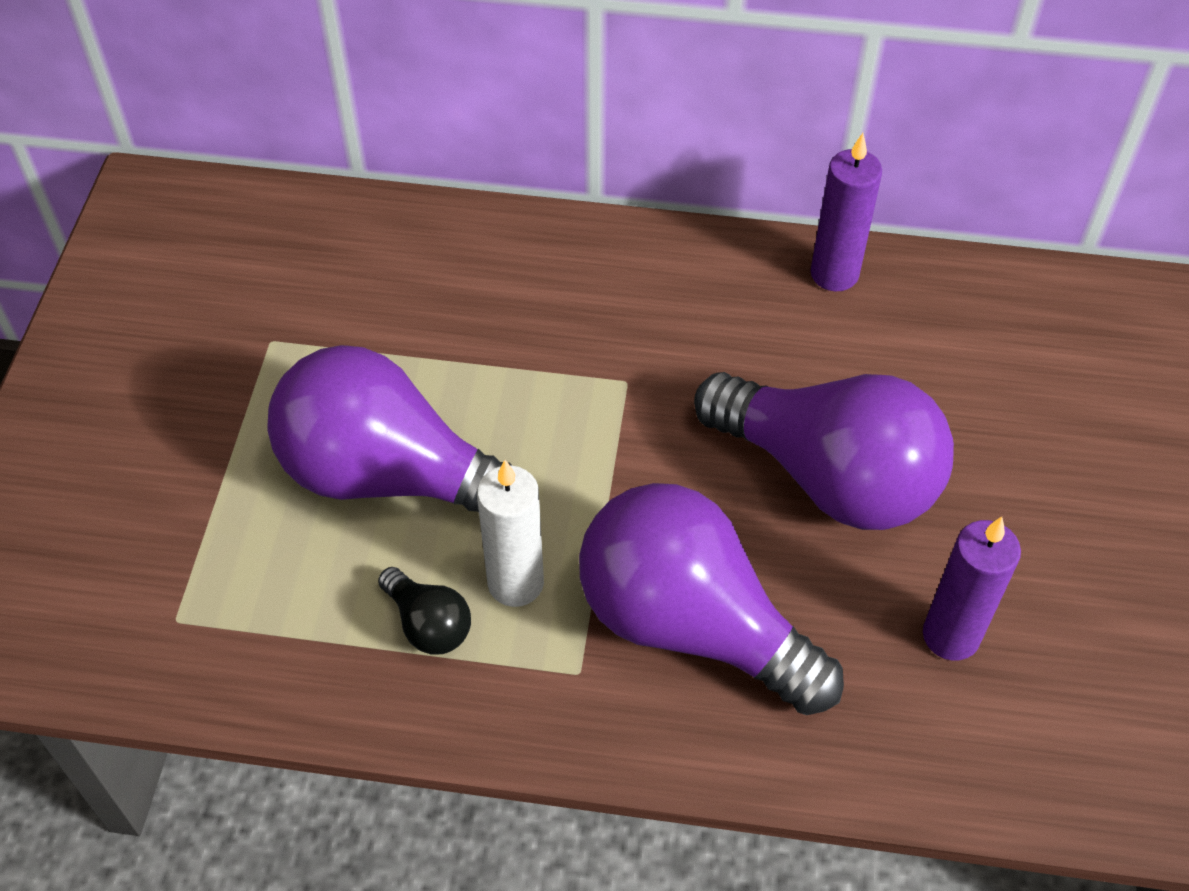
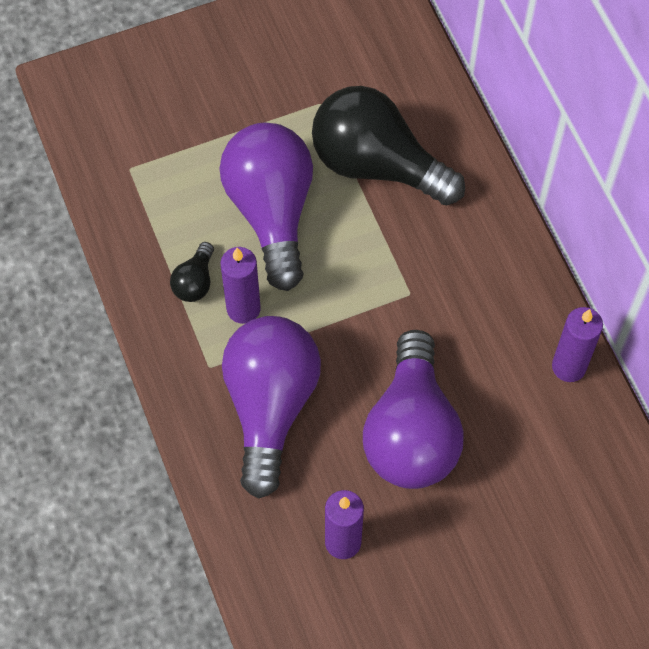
camera: 60 degrees right, 10 degrees up
white candle [477,460,544,607] -> purple candle [221,247,261,324]
none -> black light bulb [312,86,465,205]

